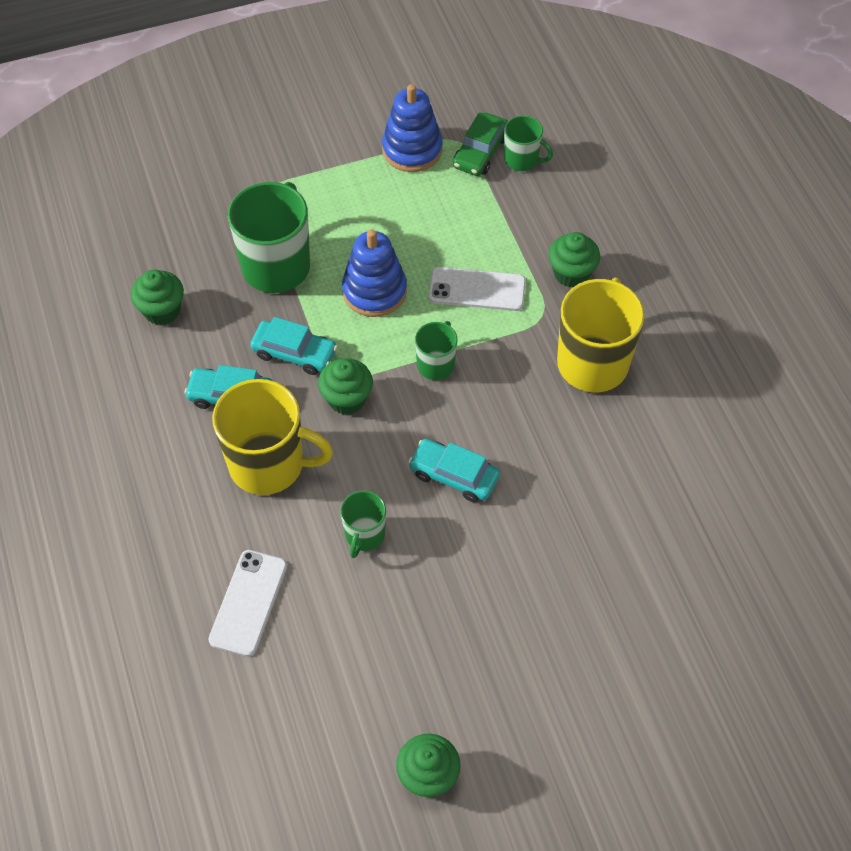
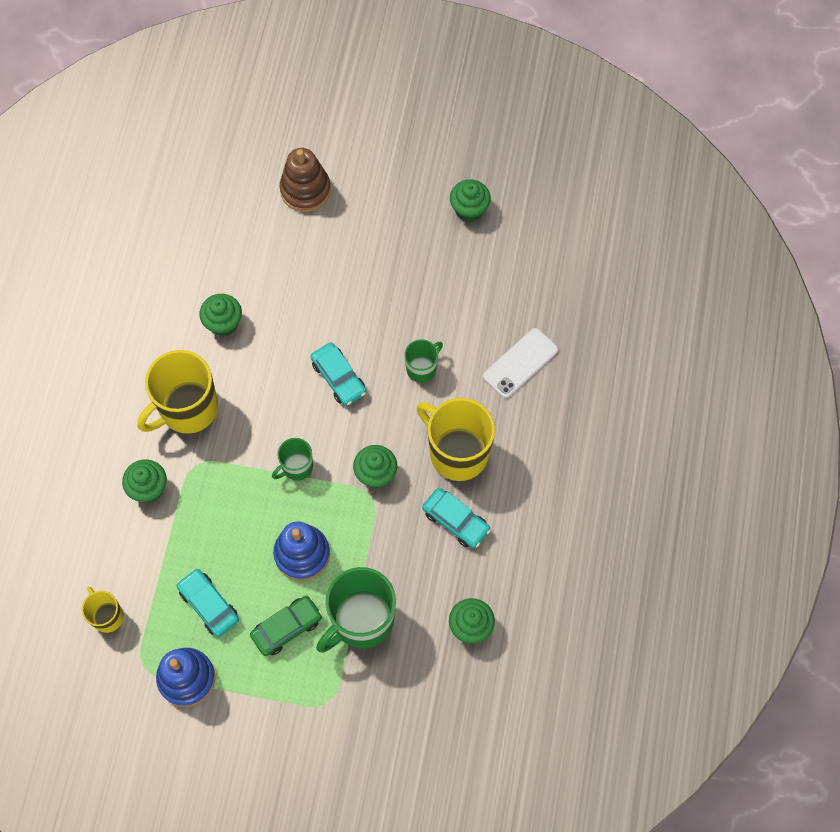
camera: 150 degrees left, 10 degrees up
turquoise car [250,317,338,375] -> turquoise car moved to [177,568,239,637]
white phone [429,267,526,311] -> none
green car [453,112,508,176] -> green car moved to [250,596,322,656]
green mug [504,115,553,171] -> yellow mug [82,587,124,633]
none -> green cupcake [199,294,242,336]
none -> brown stacking toy [280,148,331,212]

